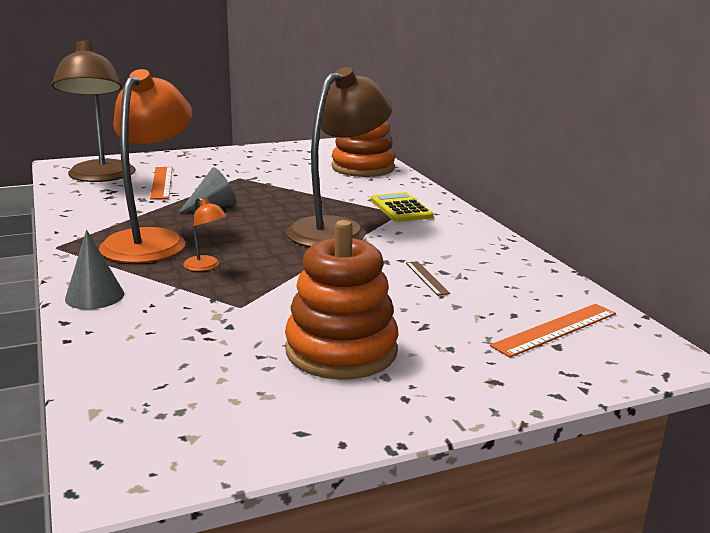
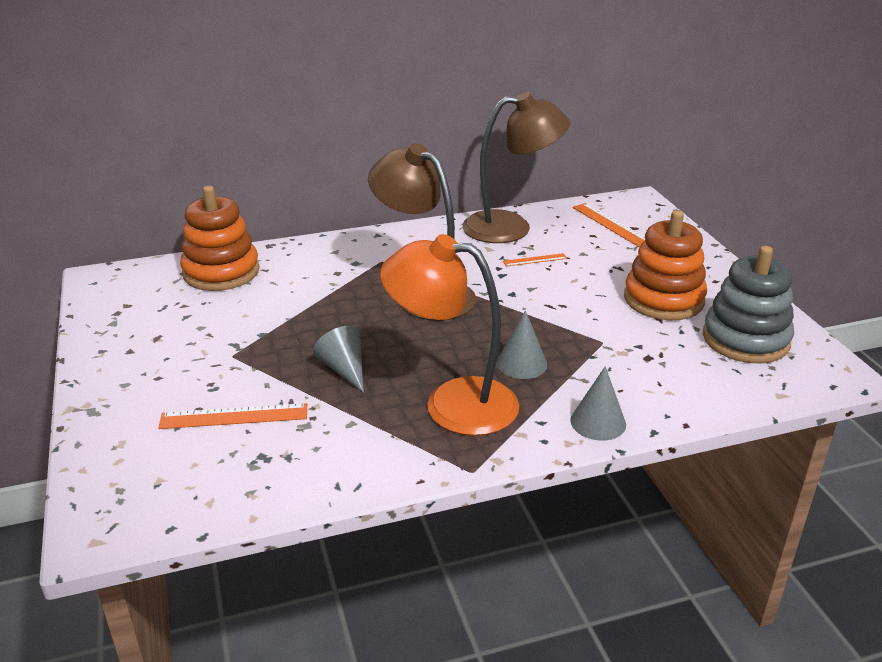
camera: 85 degrees left, 10 degrees up
brown lamp [52,41,136,182] -> brown lamp moved to [462,92,570,243]
orange lamp [183,197,227,271] -> grey cone [497,310,547,379]
yellow calculator [371,192,434,222] -> none
brown ruler [406,261,450,296] -> orange ruler [503,253,567,267]
none -> grey stacking toy [703,246,794,363]

